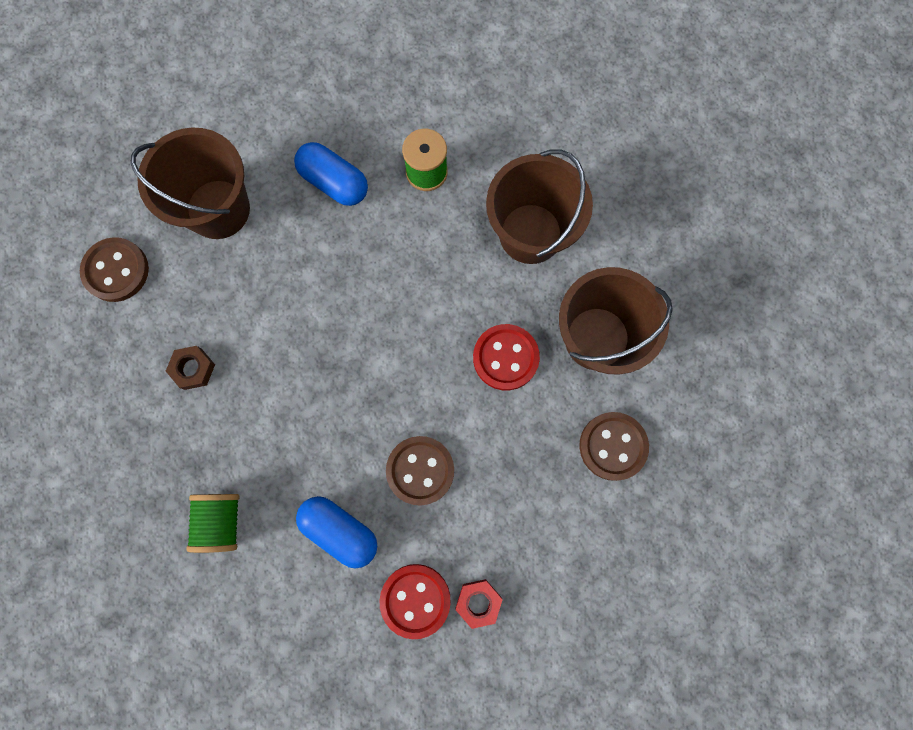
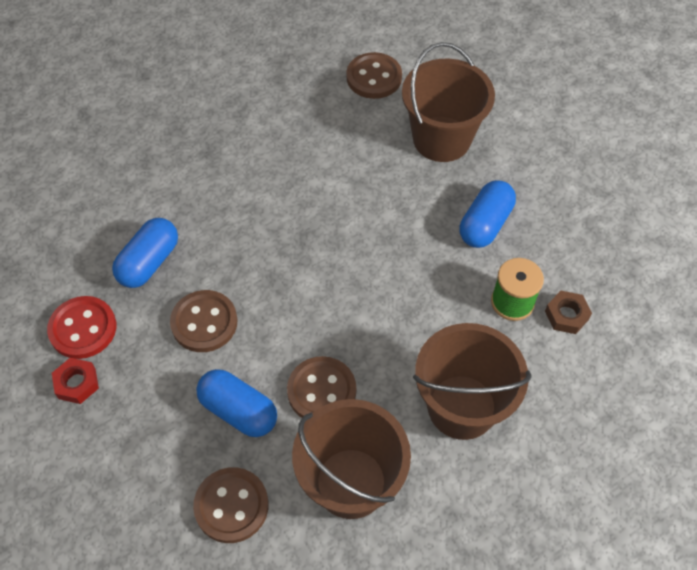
camera: 85 degrees right, 20 degrees down
brown nut [166,346,215,390] -> brown nut moved to [545,291,592,334]
green spool [186,494,239,553] -> none
red button [473,324,540,390] -> brown button [287,356,356,418]
none -> blue capsule [196,369,277,437]

